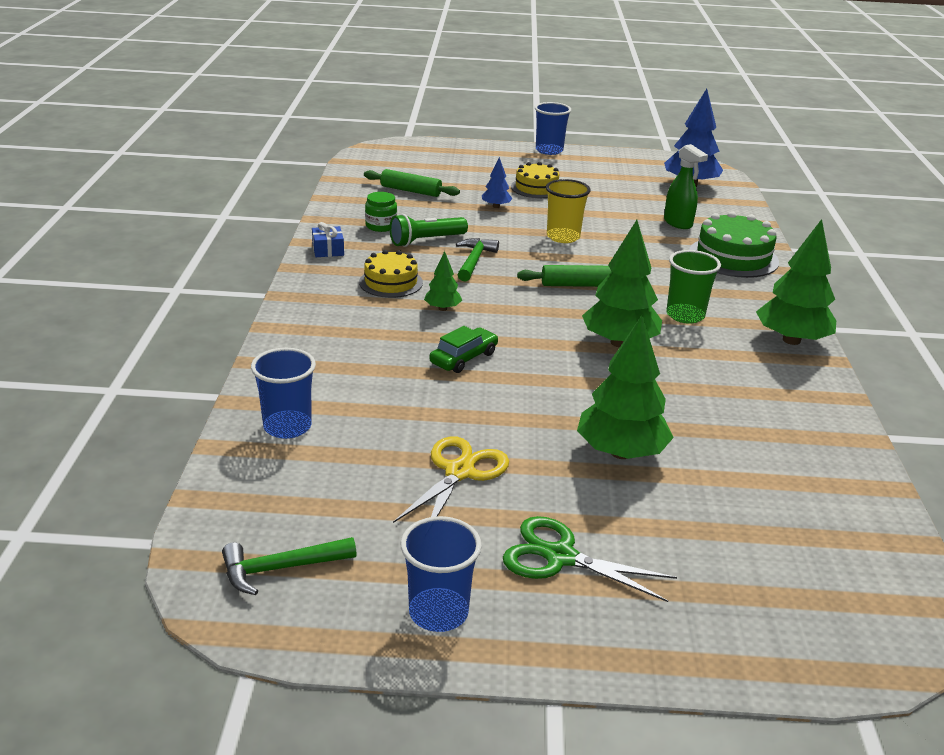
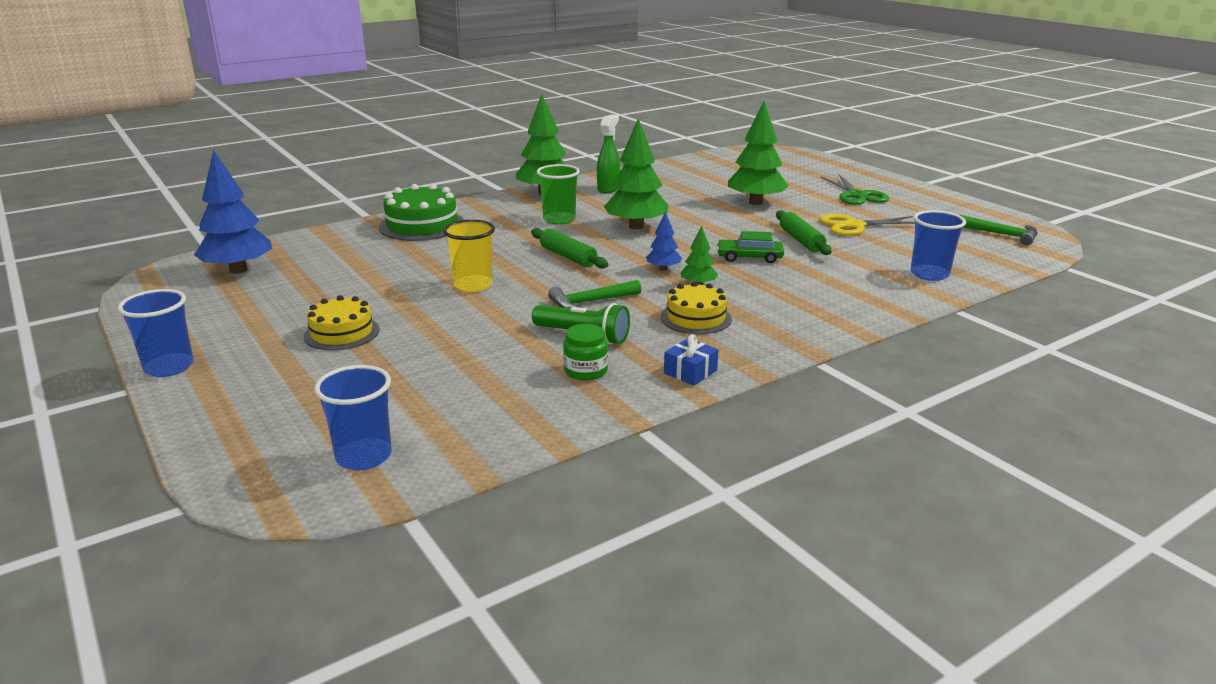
camera: 125 degrees left, 5 degrees down
green rolling pin [364,169,460,197] -> green rolling pin moved to [776,210,831,255]
blue cup [401,516,482,632] -> blue cup moved to [314,365,392,470]
blue tree [482,157,513,208] -> blue tree moved to [646,212,682,271]
green spray bottle [664,144,708,229] -> green spray bottle moved to [597,115,620,193]

